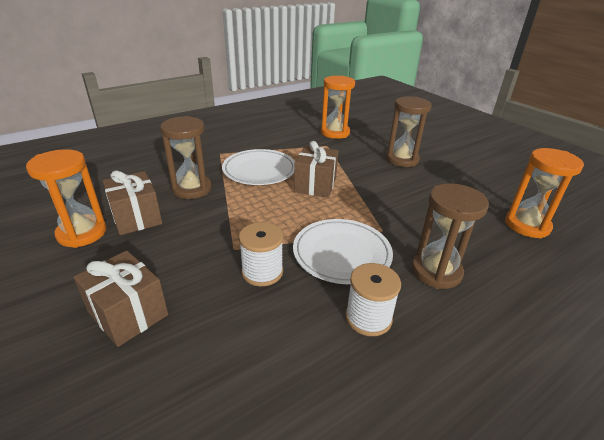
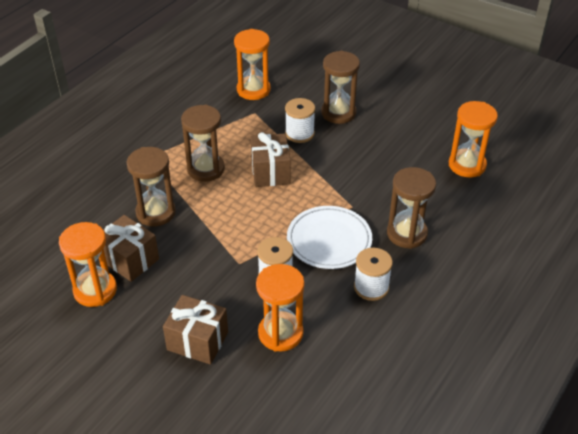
camera: 20 degrees left, 10 degrees up
white plate [222,149,295,185] -> brown hourglass [181,105,225,182]
none -> orange hourglass [256,264,304,352]
none -> white spool [285,98,315,143]

